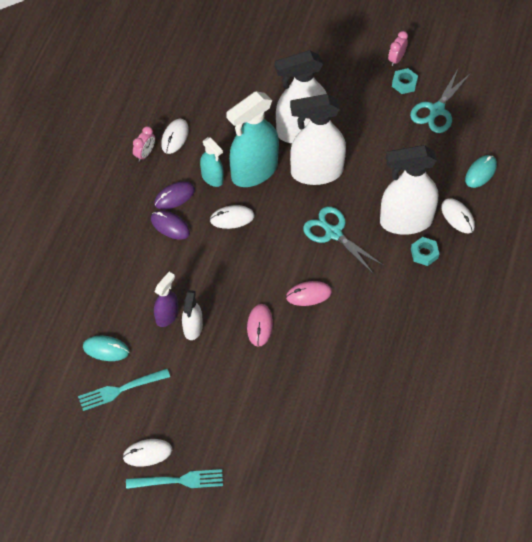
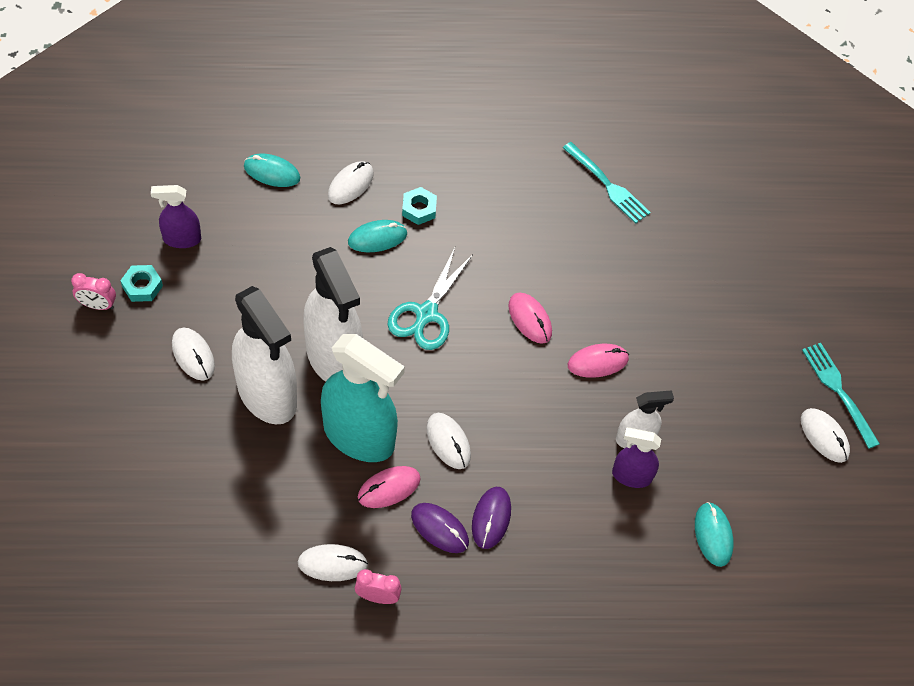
camera: 115 degrees left, 0 degrees up
turquoise fork [78,369,170,411] -> turquoise fork moved to [563,142,651,223]
turquoise spray bottle [200,137,224,187] -> pink mouse [358,466,421,508]
white spray bottle [380,145,438,235] -> turquoise mouse [348,220,407,252]
turquoise scissors [410,69,471,133] -> purple spray bottle [151,185,201,248]
none -> white mouse [172,328,215,381]

